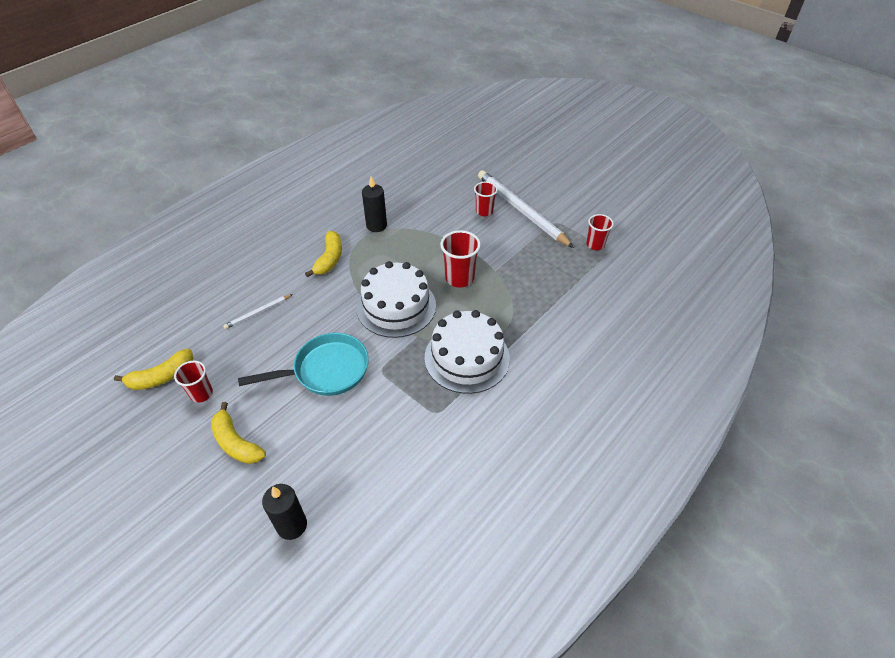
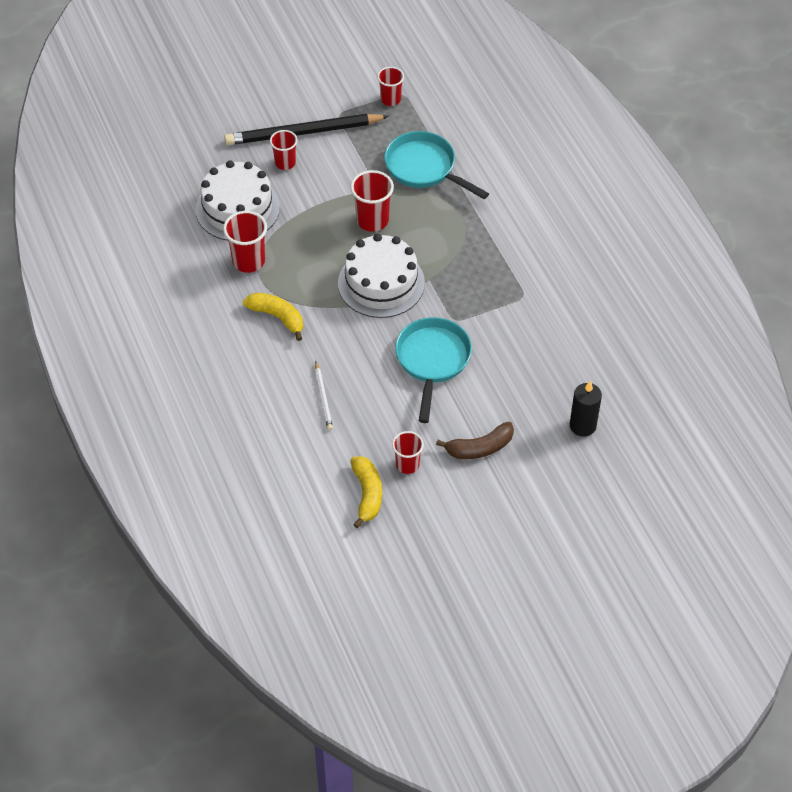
camera: 65 degrees left, 5 degrees up
yellow banana [211,402,266,464] -> brown banana [436,422,514,459]
black candle [362,177,387,232] -> red cup [223,211,267,273]
white cake [424,310,510,394] -> white cake moved to [195,160,280,241]
white pencil [478,170,574,248] -> black pencil [224,114,389,145]
none -> turquoise pan [385,131,489,199]

